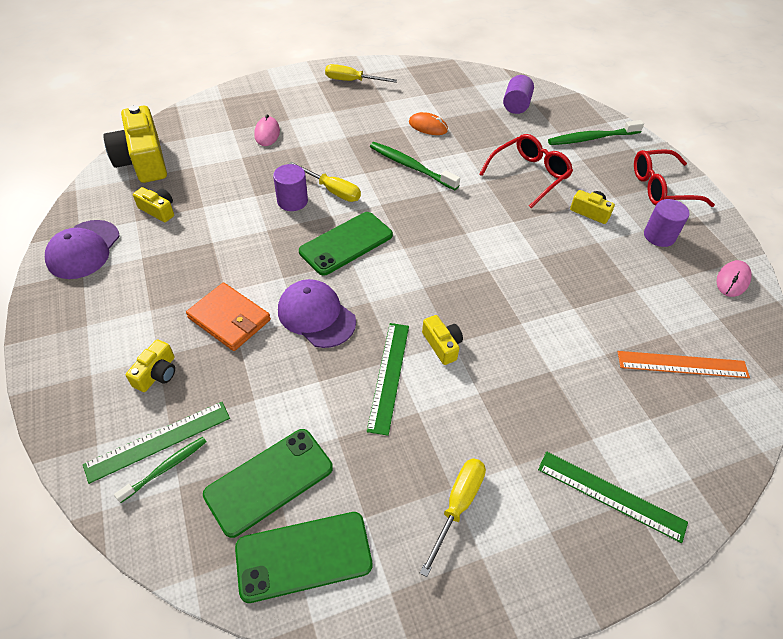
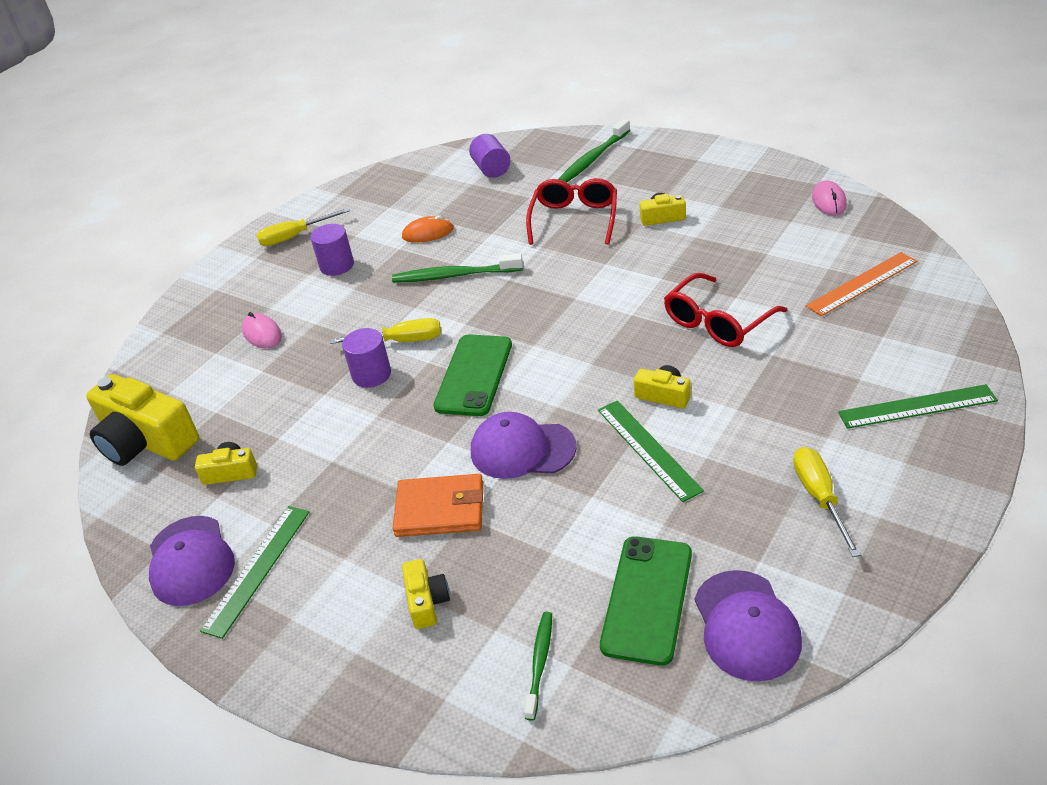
camera: 30 degrees left, 10 degrees down
green ruler [83,402,230,484] -> green ruler moved to [200,506,309,639]
green phone [235,512,372,603] -> purple cap [695,570,802,682]
red glasses [634,149,715,207] -> red glasses moved to [664,273,788,347]
purple cylinder [644,199,690,247] -> purple cylinder moved to [310,224,354,276]

